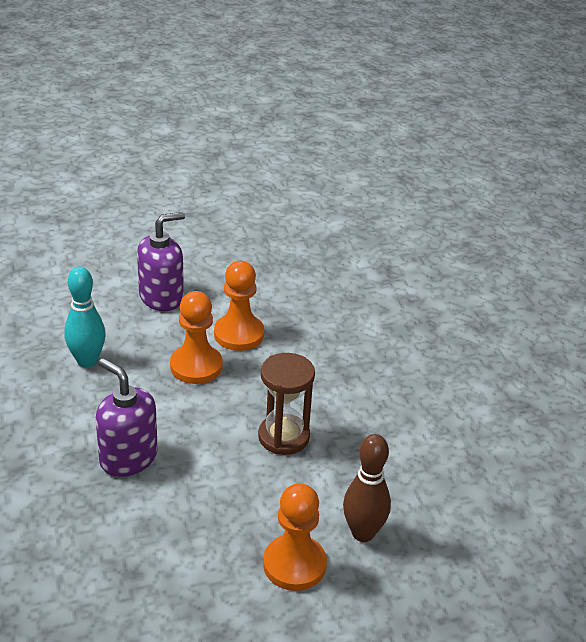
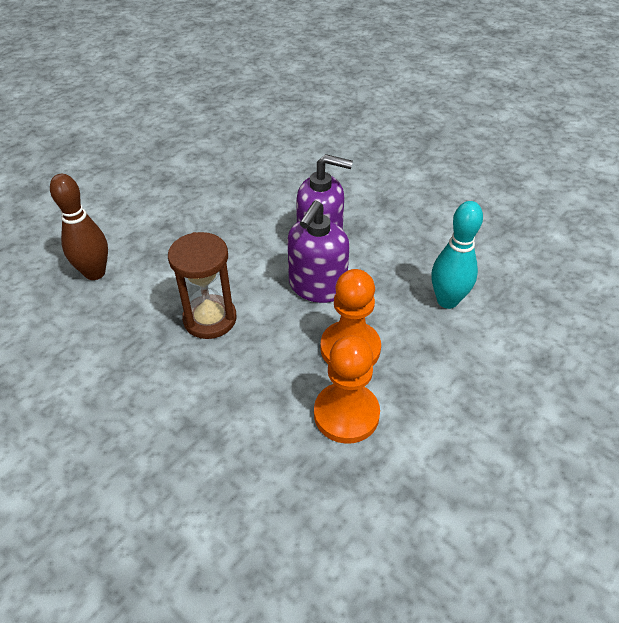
camera: 150 degrees right, 10 degrees up
purple soap dispenser [137,212,185,311] -> purple soap dispenser moved to [287,201,349,303]
orange pawn [263,483,327,591] -> none

